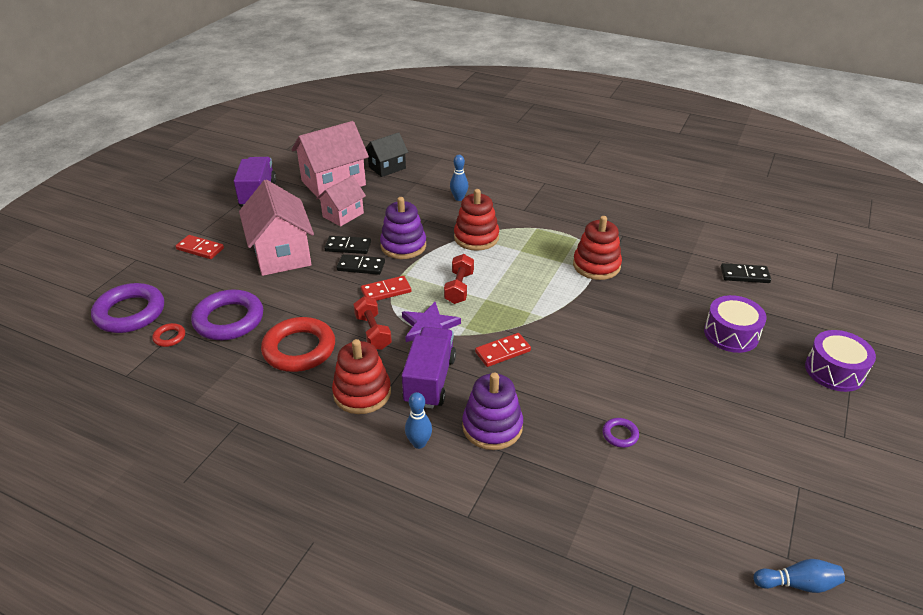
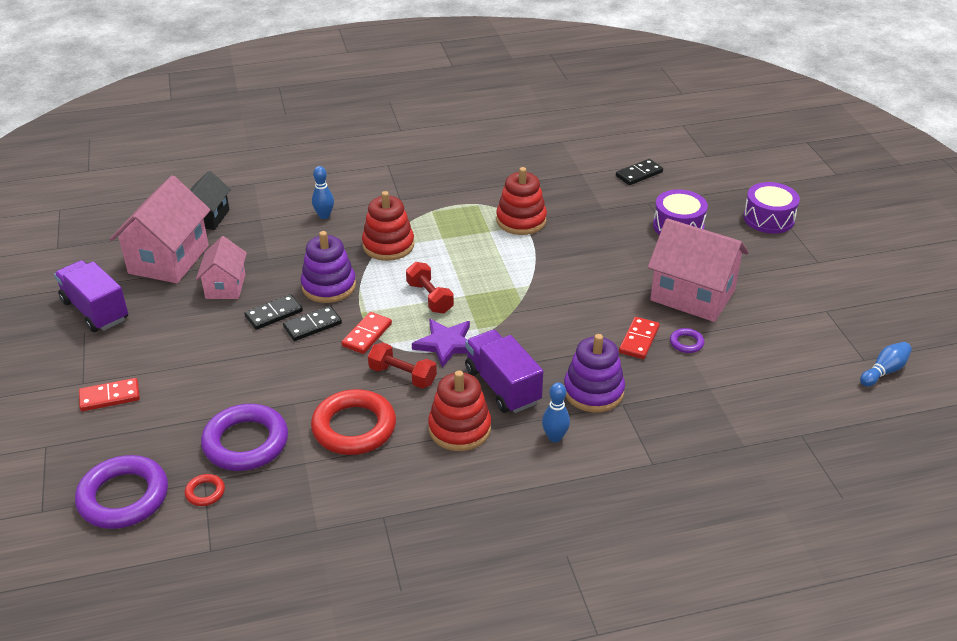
camera: 40 degrees left, 0 degrees up
pink house [239,180,314,276] -> pink house moved to [648,218,749,322]
red domino [475,333,531,367] -> red domino moved to [619,317,660,359]

